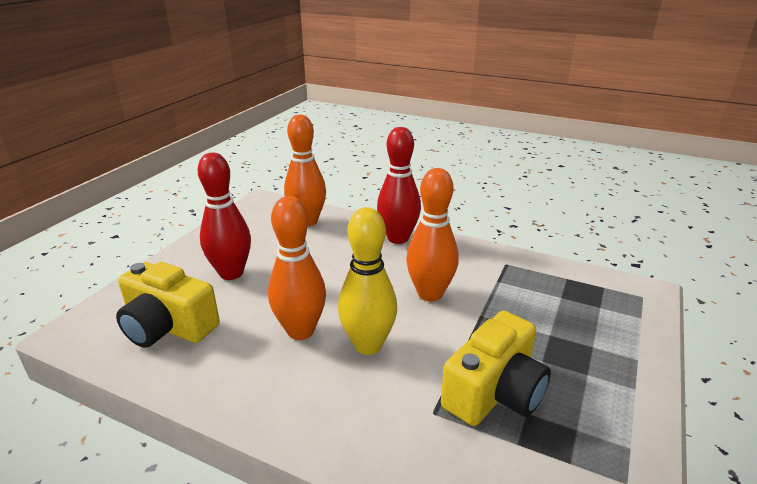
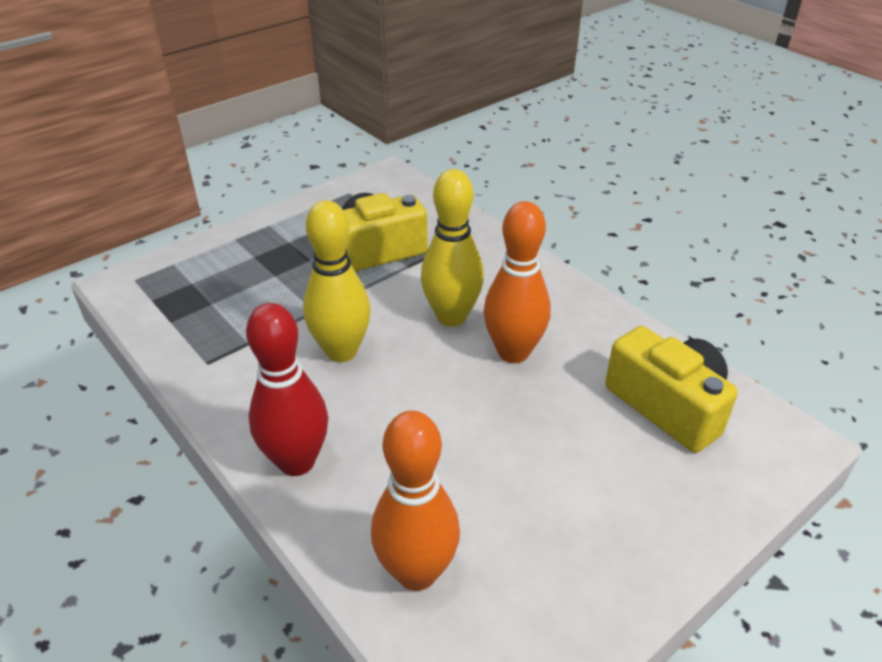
camera: 155 degrees left, 10 degrees up
red bowling pin [198,153,251,280] -> none
orange bowling pin [406,168,459,301] -> yellow bowling pin [303,200,371,362]

